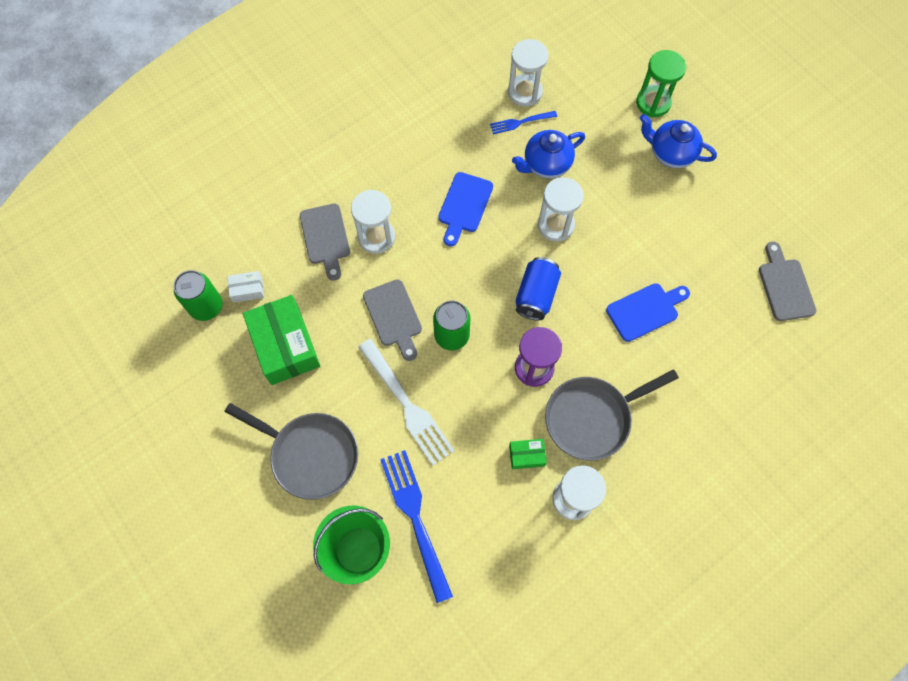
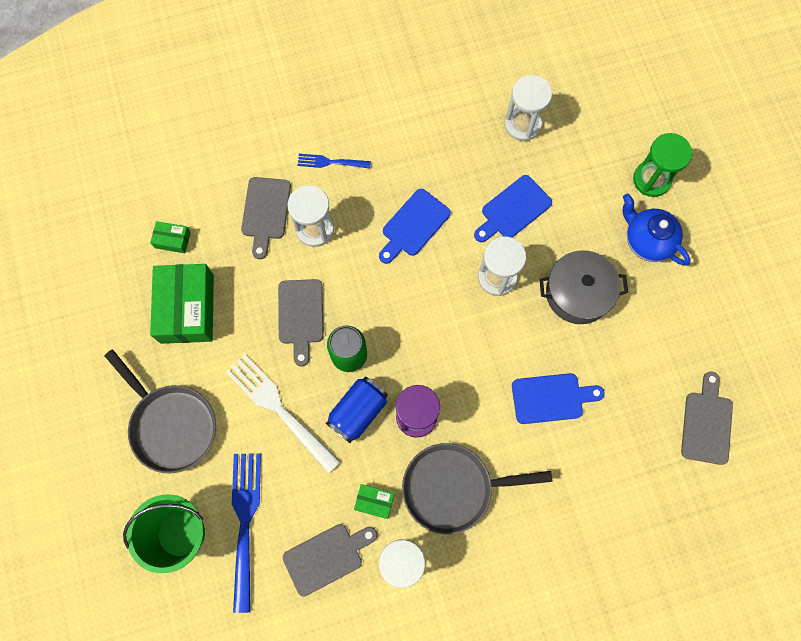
camera: 20 degrees right, 5 degrees up
green can [174,270,222,321] -> none
white box [228,271,264,303] -> green box [150,221,191,253]
white fork [358,339,455,466] -> white fork turned 150 degrees clockwise [225,354,340,474]
blue fork [490,111,557,134] -> blue fork moved to [297,154,371,169]
blue teapot [512,130,585,178] -> blue cutting board [474,175,552,242]
blue can [516,257,561,320] -> blue can moved to [326,377,388,443]
none -> grey cutting board [283,524,377,597]
none -> grey pot [539,250,628,324]

